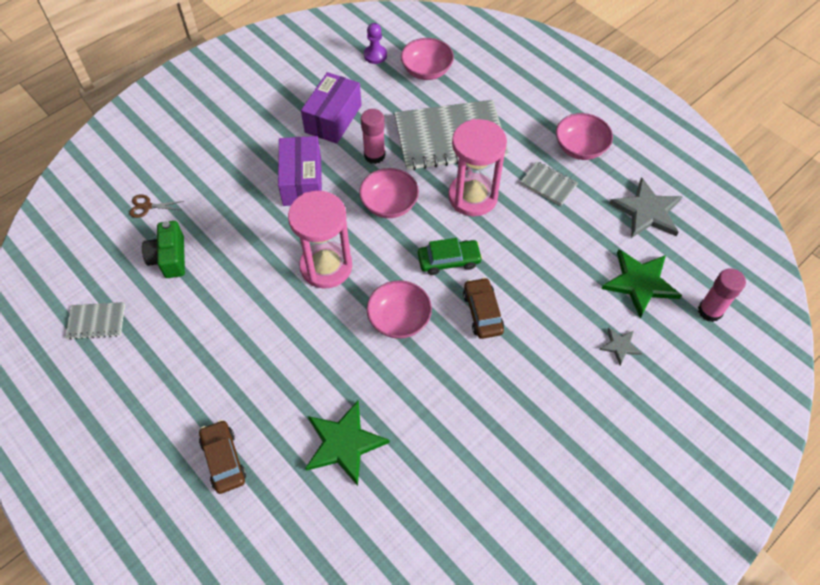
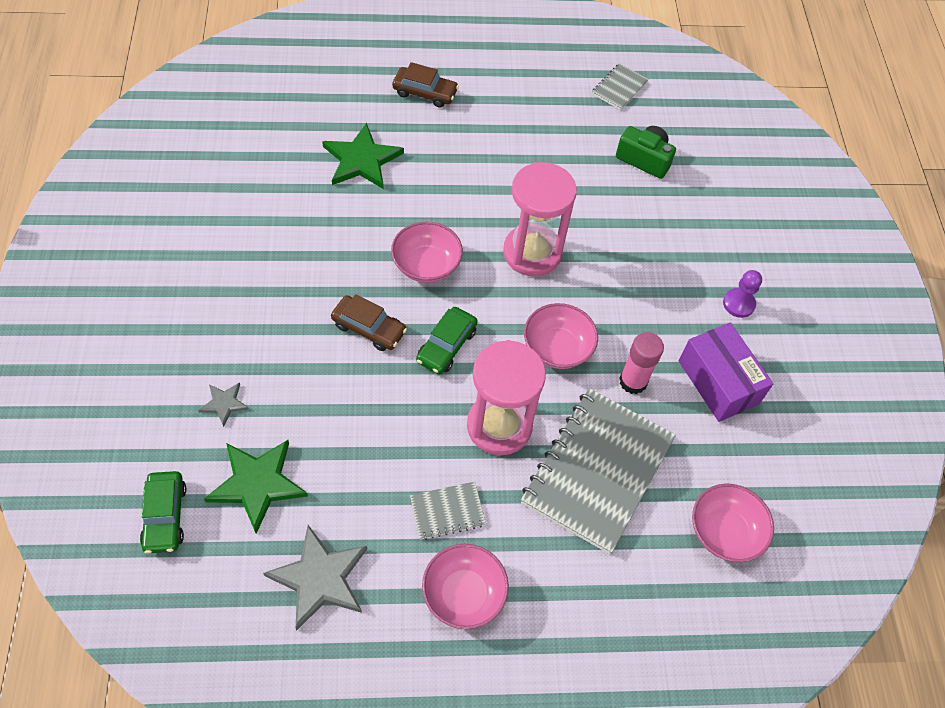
camera: 125 degrees right, 0 degrees up
brown scissors [129,194,184,218] -> none
purple box [278,136,322,206] -> none
purple pawn [364,23,387,64] -> purple pawn moved to [723,270,762,318]
pink glue stick [698,268,746,322] -> green car [140,471,186,554]

